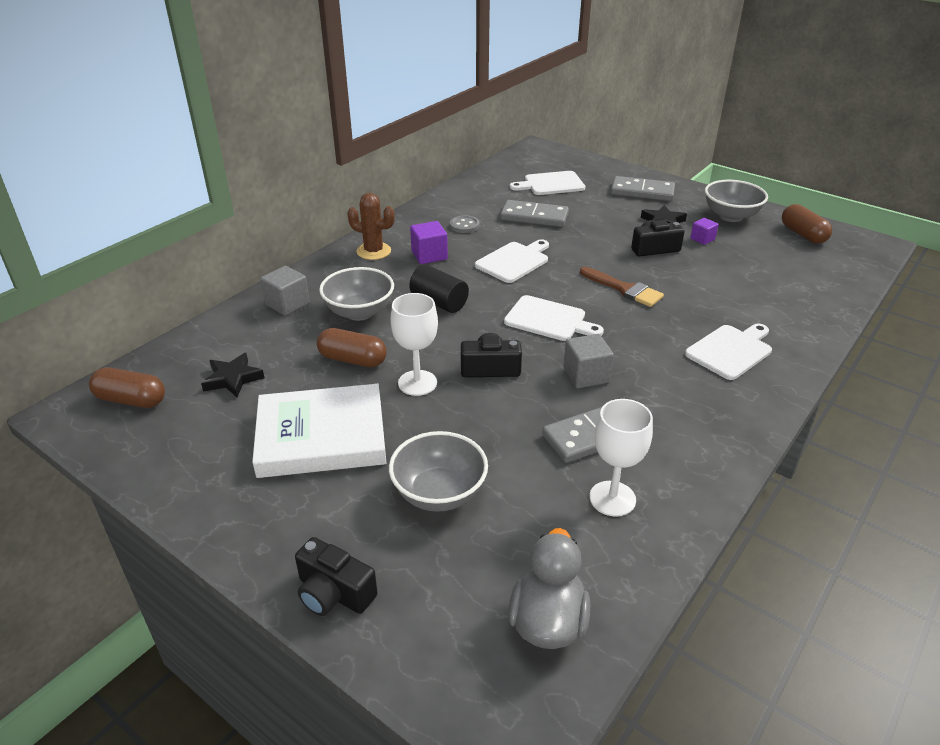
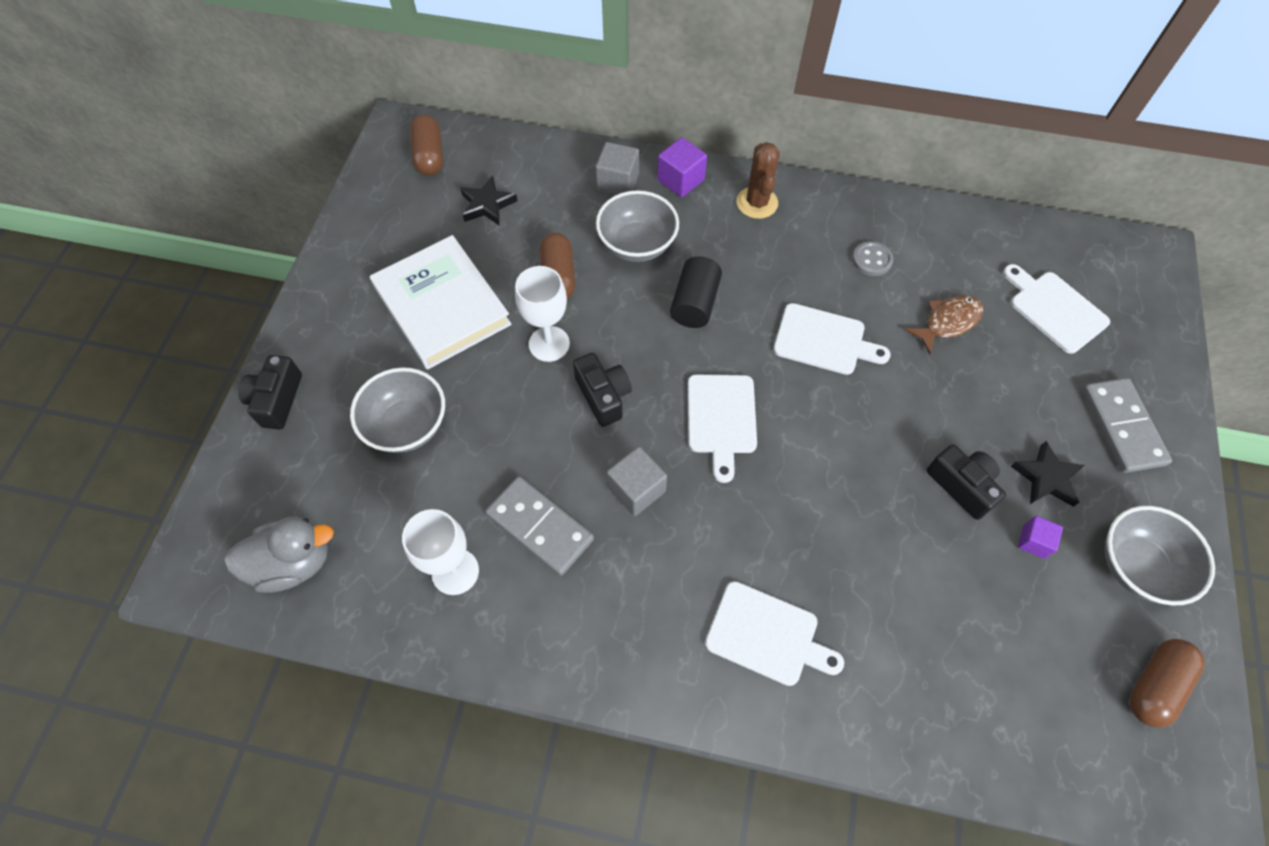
camera: 65 degrees right, 25 degrees up
purple cube [410,221,448,264] -> purple cube moved to [657,137,707,197]
grey domino [500,200,569,227] -> brown fish [905,295,983,355]
brown brush [580,267,664,307] -> none

